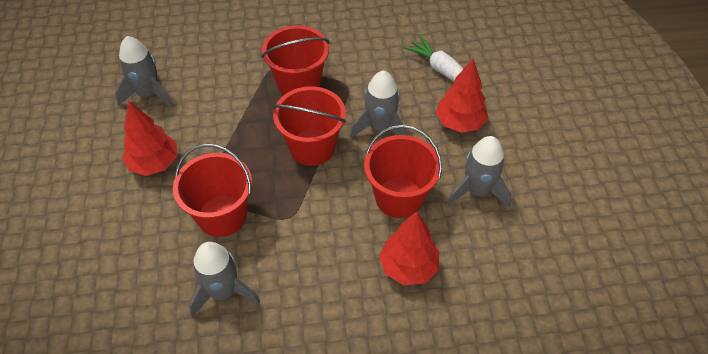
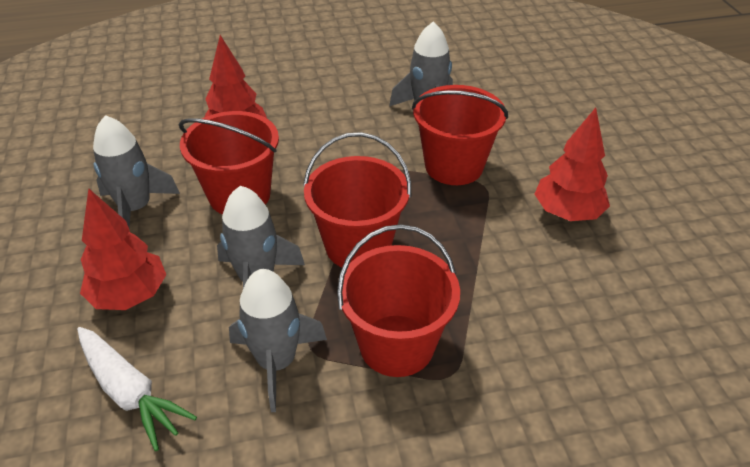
camera: 175 degrees right, 10 degrees down
grey rocket [115,36,173,108] -> grey rocket moved to [229,269,327,412]

